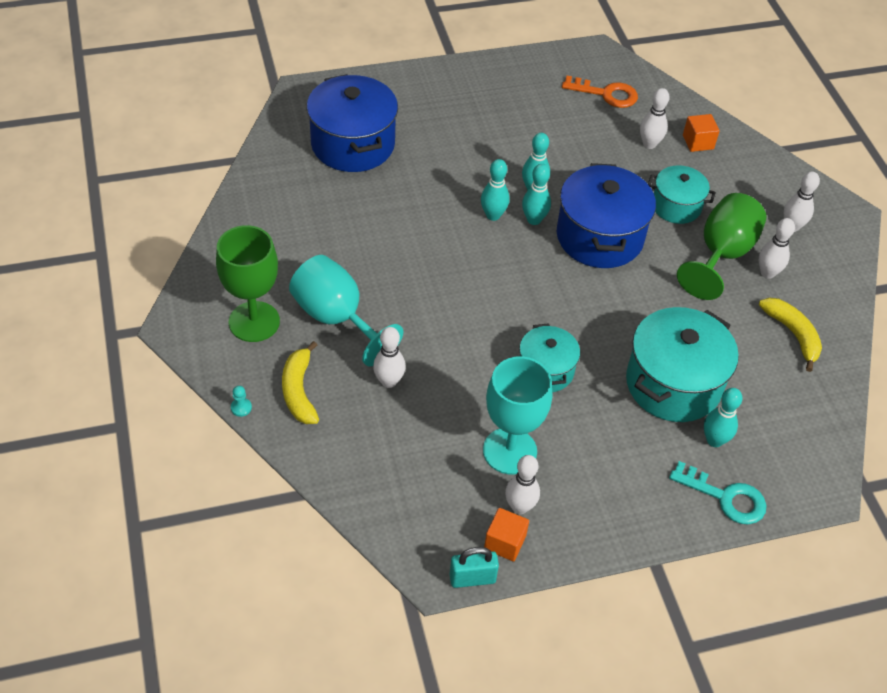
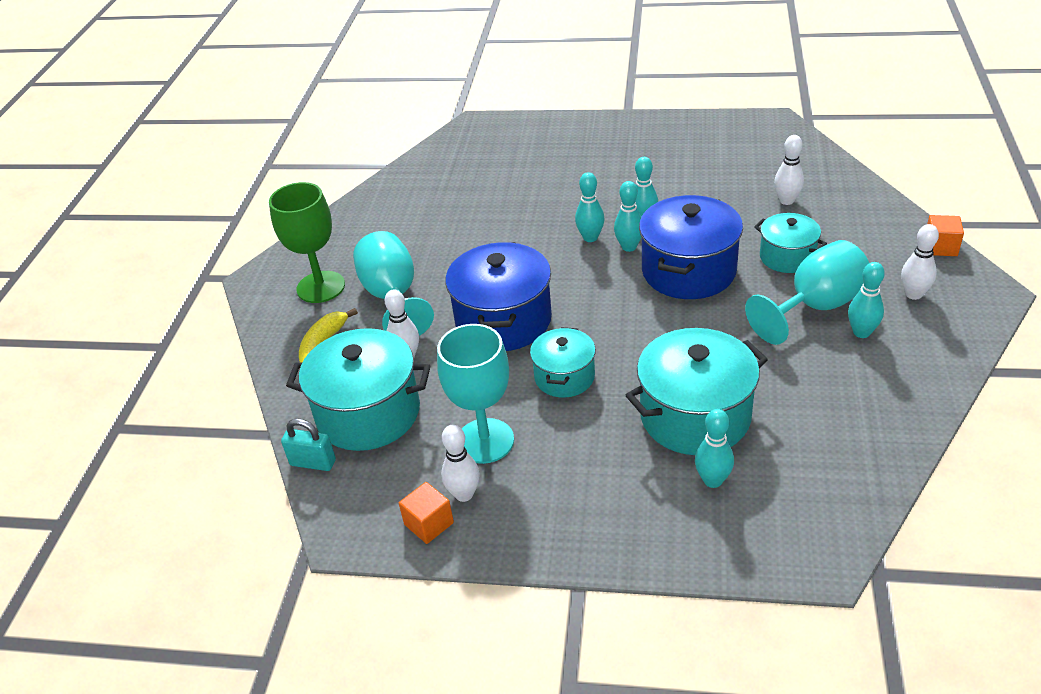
camera: 30 degrees right, 10 degrees down
turquoise pawn [231,386,252,417] -> none
blue pot [307,74,398,172] -> blue pot moved to [445,242,552,351]
turquoise padlock [449,547,499,588] -> turquoise padlock moved to [281,419,336,471]
orange key [562,76,638,108] -> none
turquoise key [669,461,767,525] -> none
green goblet [677,193,766,300] -> turquoise goblet [745,240,869,345]
orange cube [683,114,720,152] -> orange cube moved to [927,215,964,256]
white bowling pin [759,218,795,279] -> turquoise bowling pin [848,262,885,338]
yellow banana [759,297,822,372] -> none
none -> turquoise pot [286,328,430,451]

